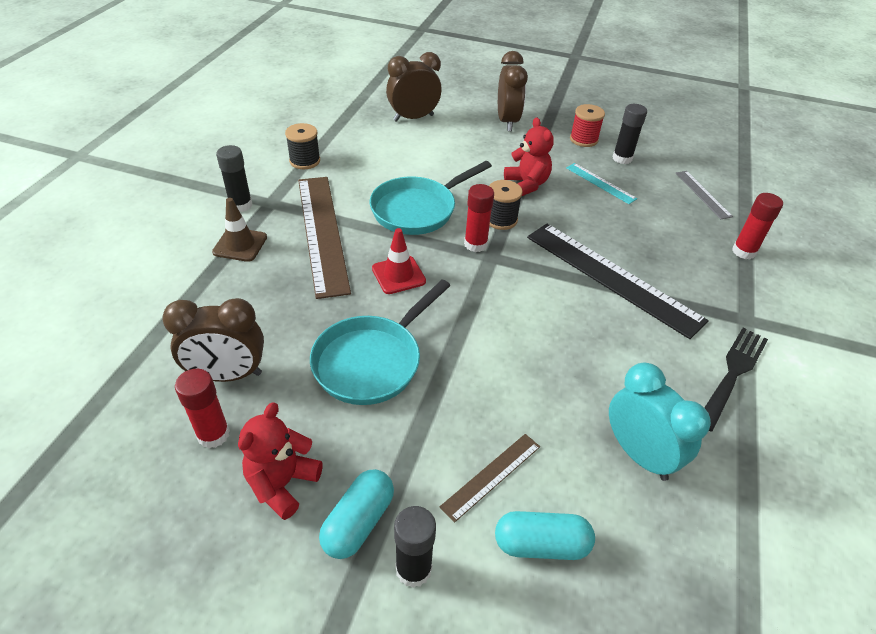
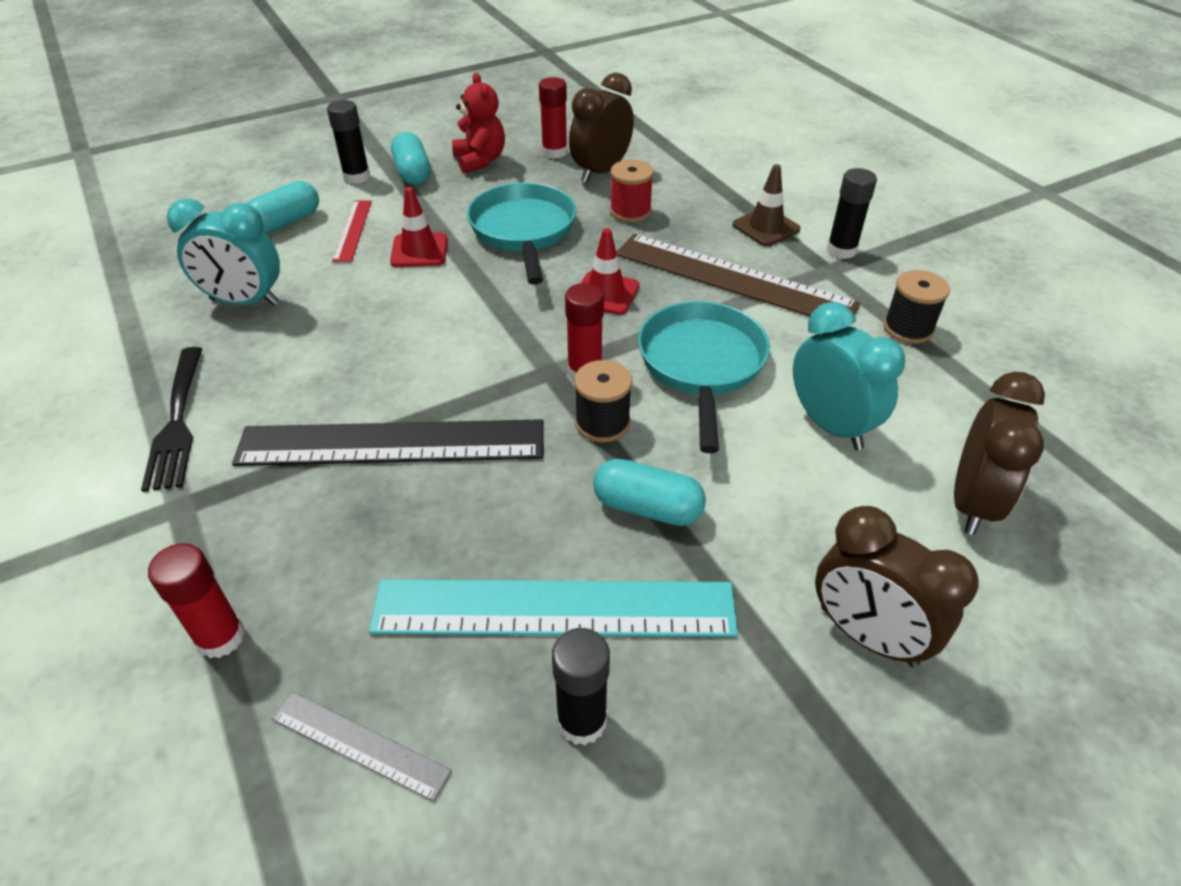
camera: 135 degrees right, 0 degrees up
brown ruler [440,434,540,523] -> red ruler [332,200,372,262]
red teddy bear [504,117,554,196] -> turquoise capsule [593,459,706,526]
turquoise ruler [566,163,637,204] -> turquoise ruler [369,579,738,637], size x2.09
red spool [570,104,605,147] -> red spool moved to [610,160,654,222]
none -> red traffic cone [390,187,448,267]
none -> turquoise clock [793,302,905,450]

